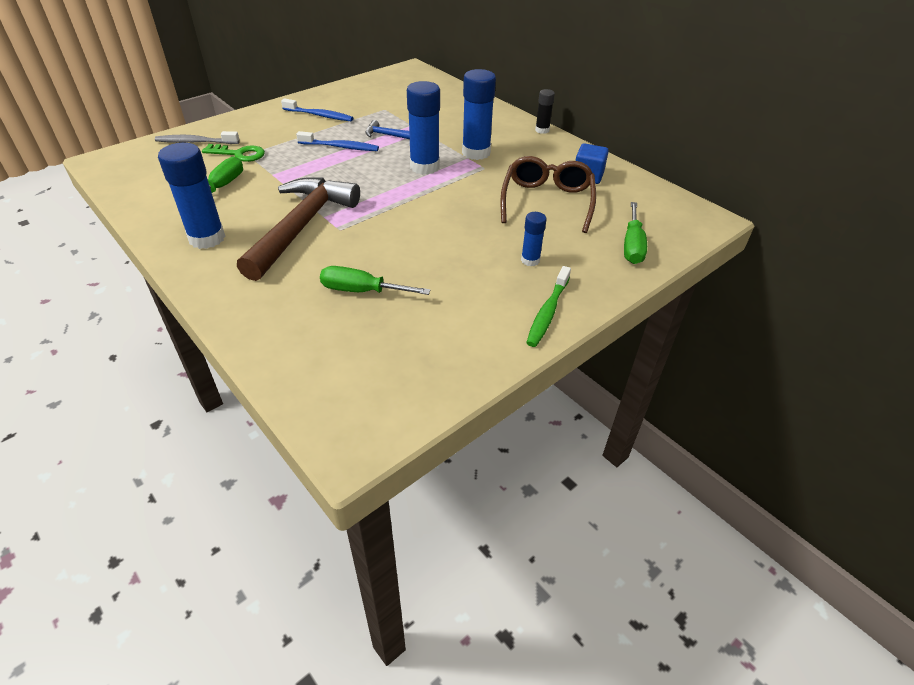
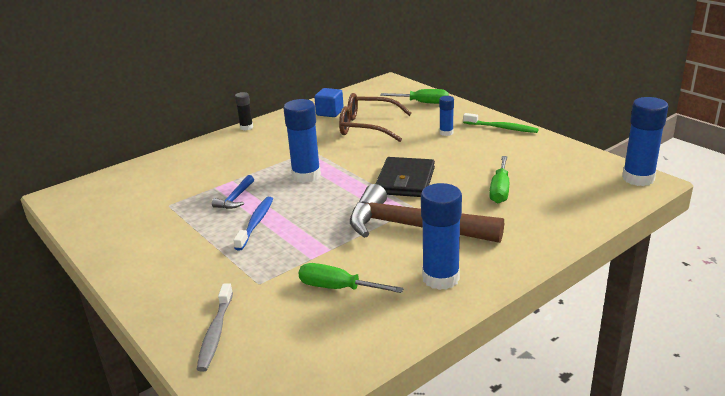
camera: 85 degrees left, 15 degrees down
green key [202,144,265,162] -> none
blue toothbrush [281,98,353,121] -> none
blue glue stick [462,69,496,160] -> blue glue stick moved to [622,97,668,186]
none -> black wallet [375,157,435,197]

